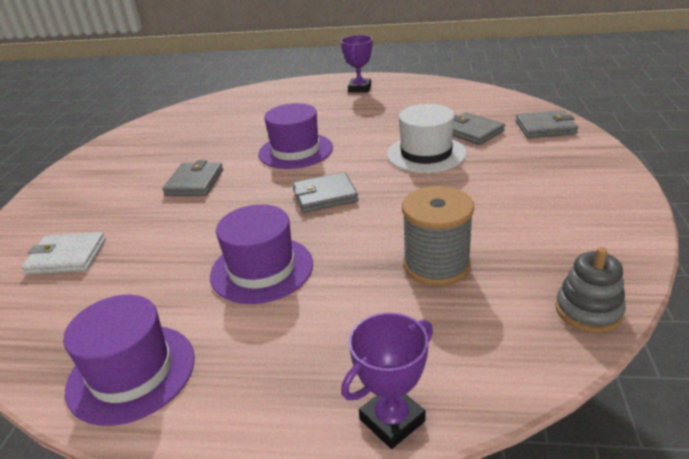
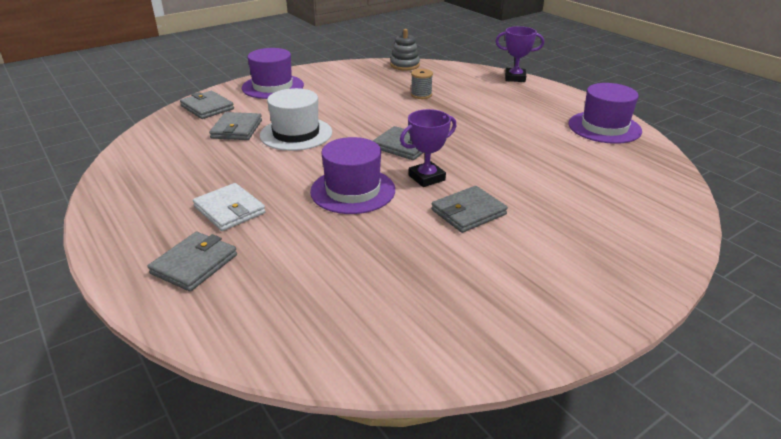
camera: 135 degrees left, 0 degrees up
white wallet [22,232,106,275] -> white wallet moved to [193,183,266,231]
purple hat [210,204,313,304] -> purple hat moved to [242,48,304,99]
purple trophy [341,35,373,93] -> purple trophy moved to [400,109,456,187]
grey spool [402,186,474,286] -> grey spool [411,69,433,99], size x0.54
none -> grey wallet [148,232,237,292]

